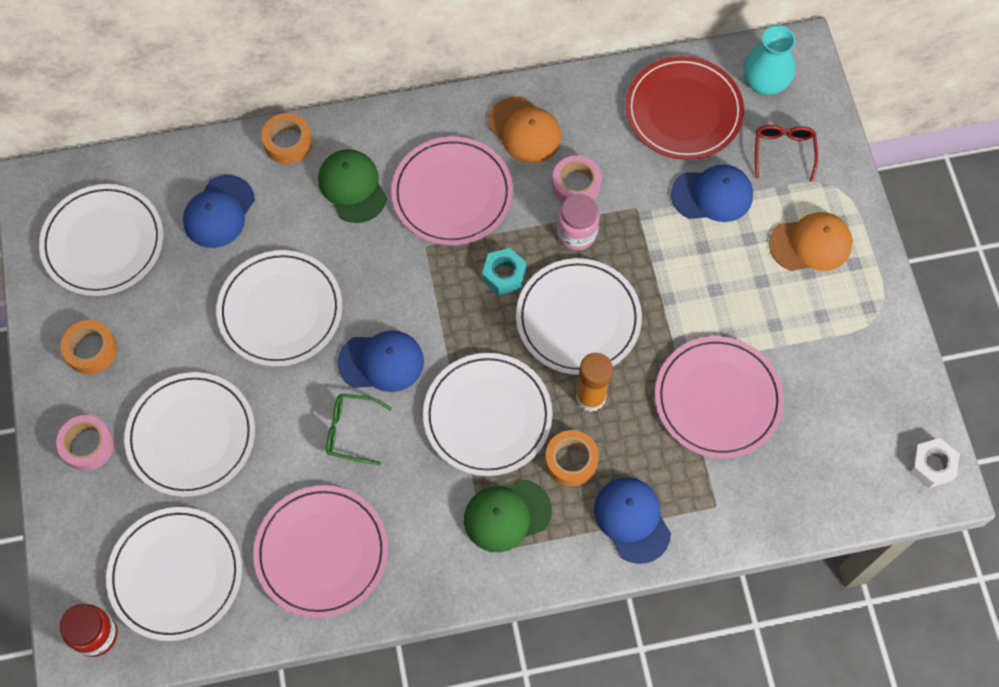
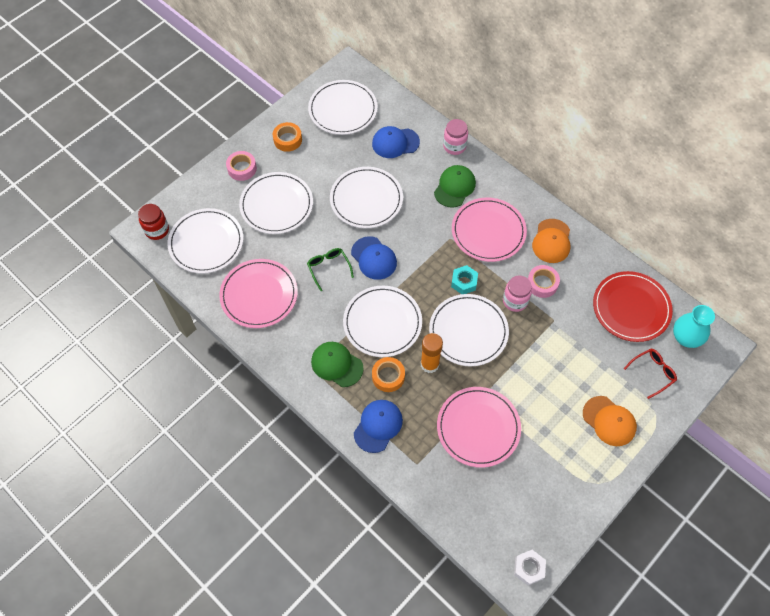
camera: 55 degrees right, 5 degrees down
orange tape [261,113,312,164] -> pink jar [443,119,468,155]
blue cap [671,164,753,222] -> none

